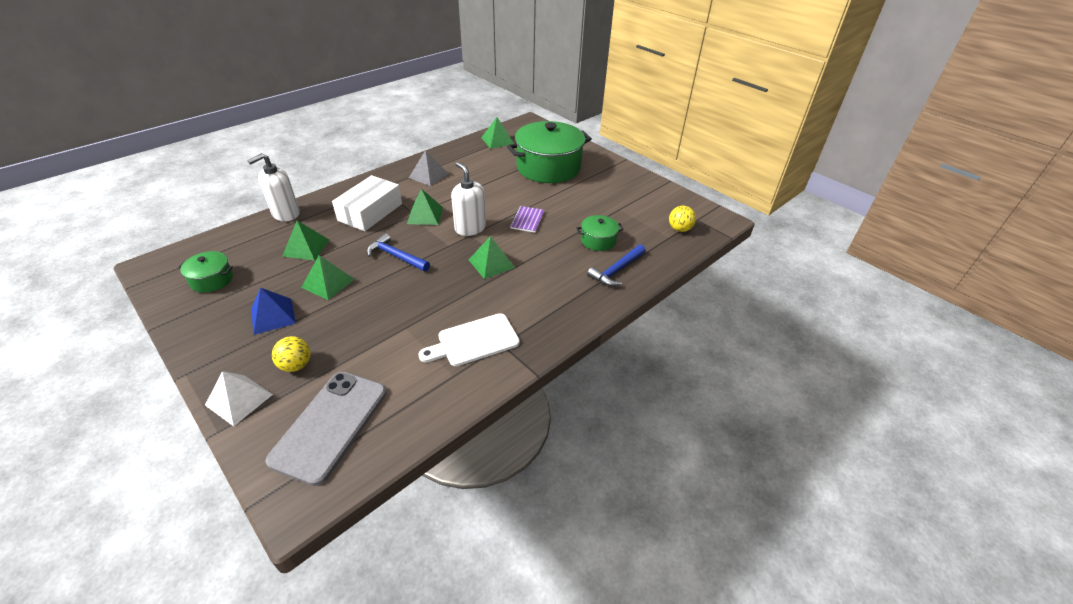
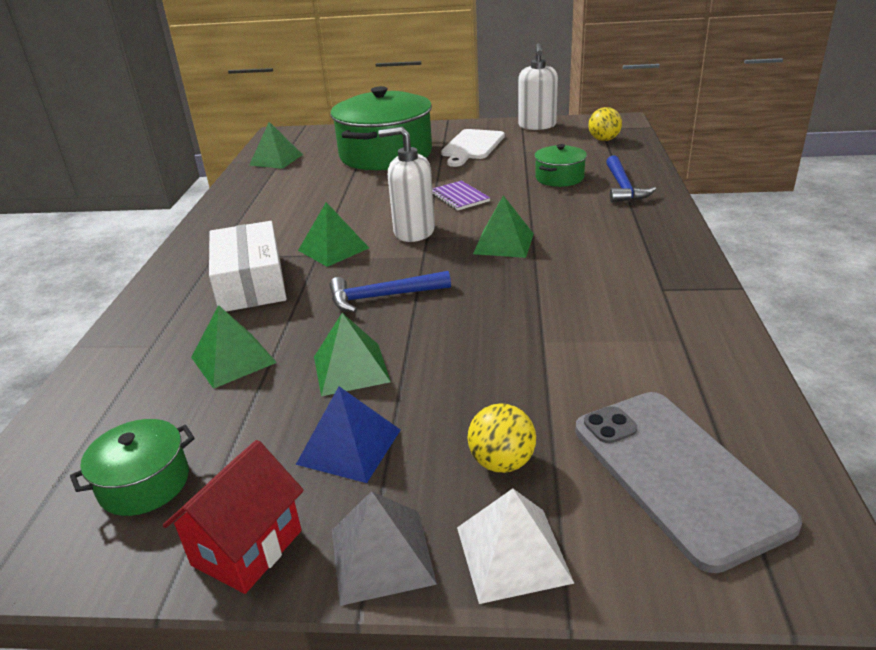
camera: 40 degrees left, 10 degrees down
white soap dispenser [247,153,300,221] -> white soap dispenser moved to [518,43,558,130]
grey pyramid [409,150,448,186] -> grey pyramid moved to [332,491,437,606]
white cutting board [418,313,520,366] -> white cutting board moved to [441,129,505,167]
none -> red house [163,440,304,594]

